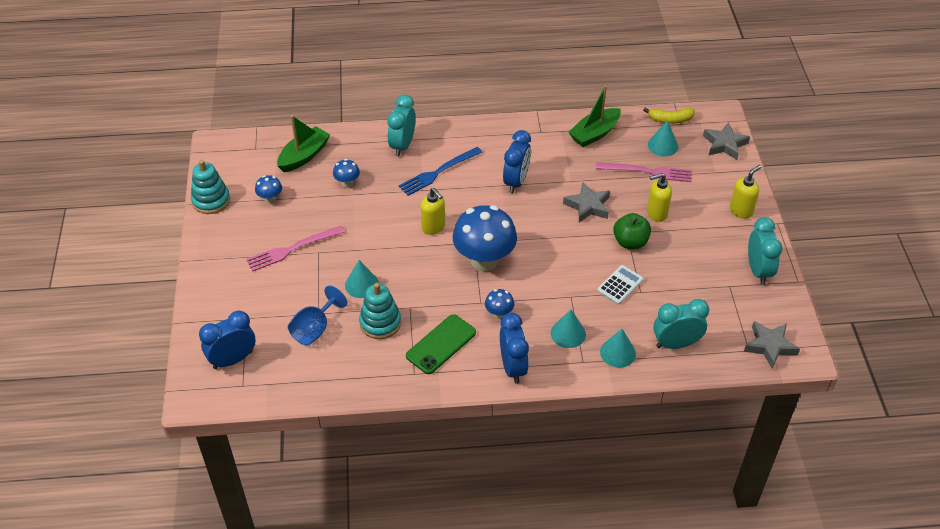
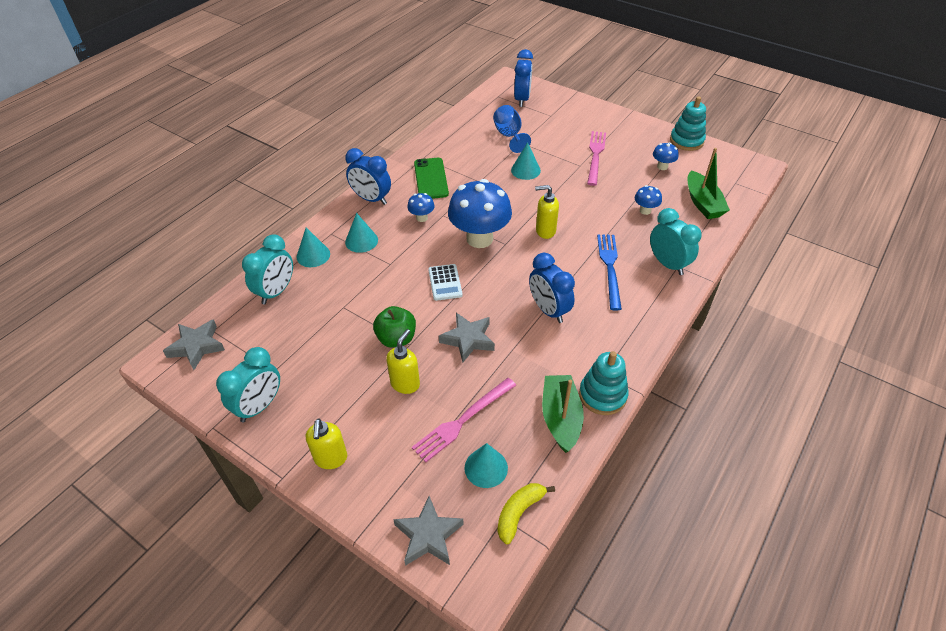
camera: 130 degrees right, 0 degrees up
turquoise stacking toy [359,283,401,339] -> turquoise stacking toy moved to [579,351,629,415]
white calculator [597,265,644,305] -> white calculator moved to [428,264,463,301]
turquoise clock [748,217,783,285] -> turquoise clock turned 90 degrees counterclockwise [216,347,280,422]

